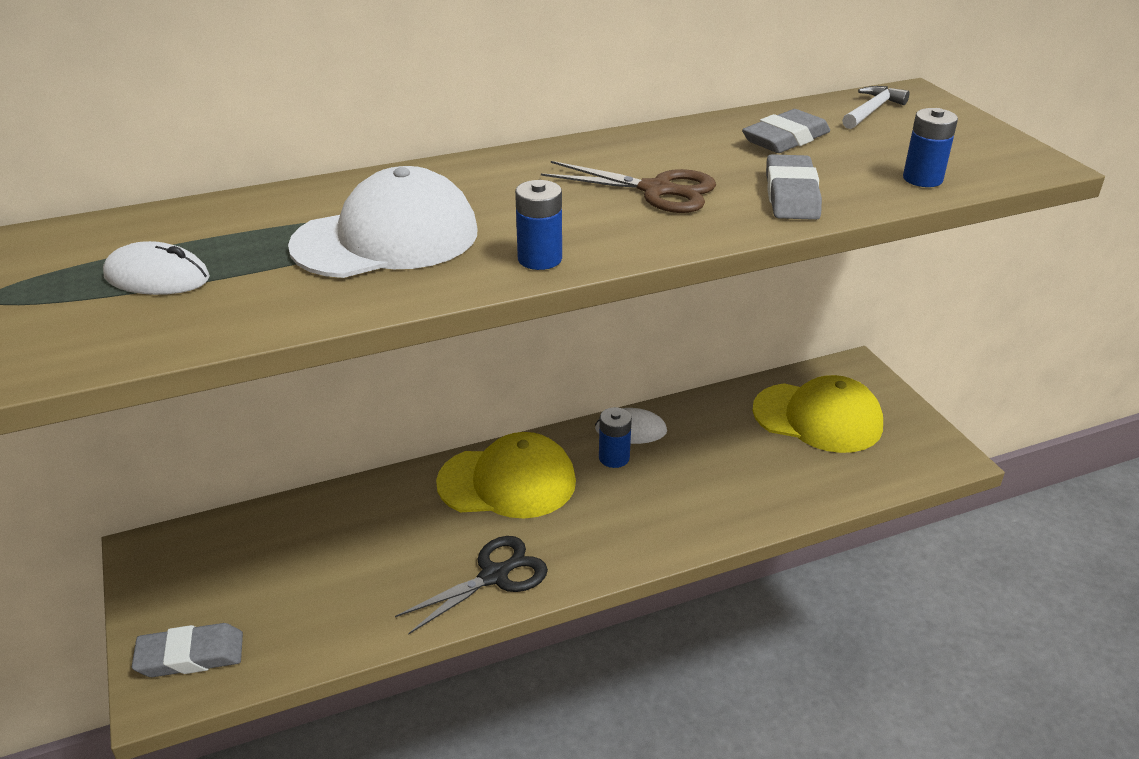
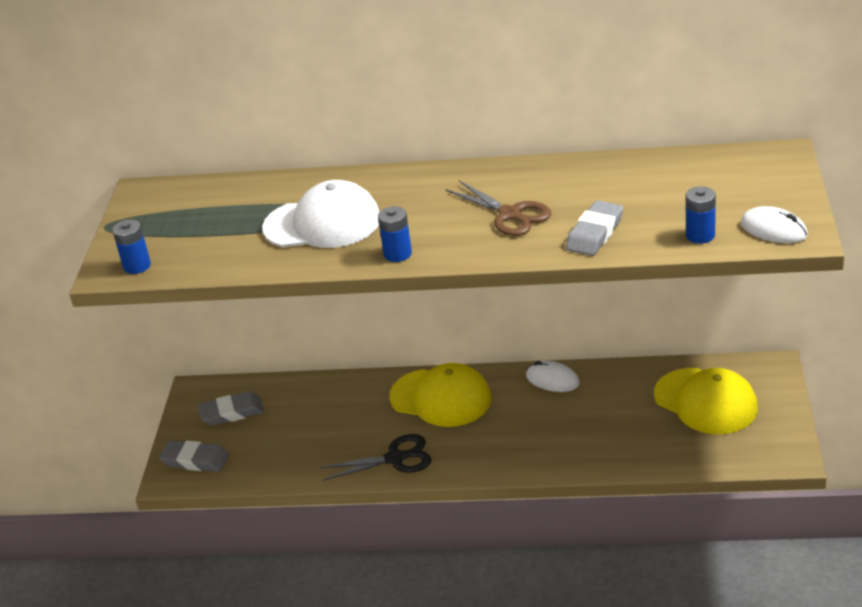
camera: 30 degrees right, 0 degrees up
white mouse [103,241,210,295] -> white mouse moved to [741,206,808,243]
blue battery [599,407,632,468] -> blue battery moved to [112,220,151,274]
grey eraser [742,109,830,153] -> grey eraser moved to [198,392,264,426]
white hammer [842,86,909,129] -> none

